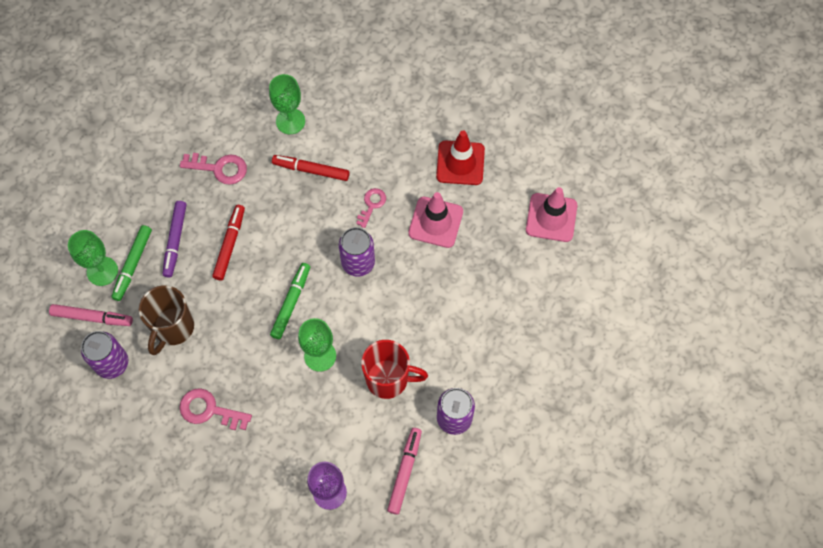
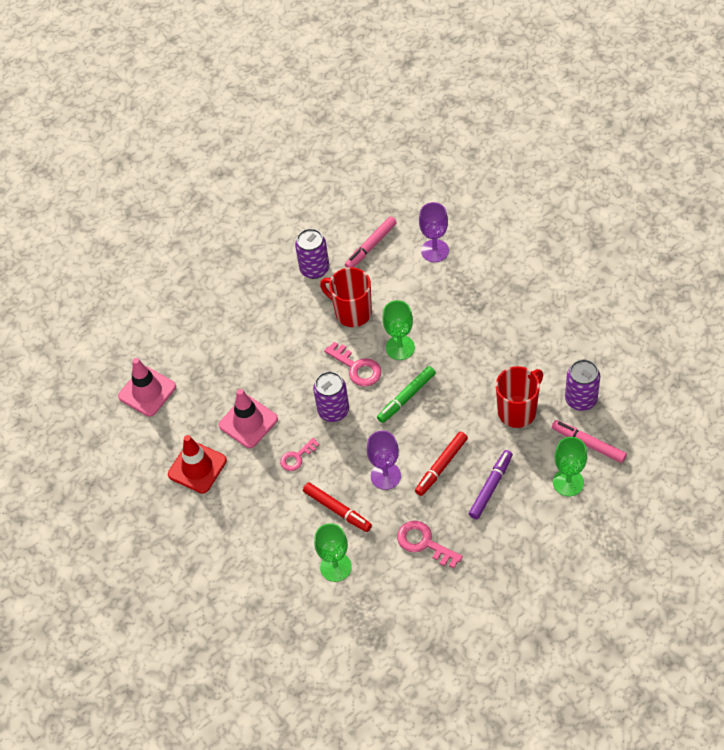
camera: 150 degrees left, 10 degrees down
green marker [112,225,152,301] -> none
brown mug [139,285,194,355] -> red mug [496,366,543,428]
pink key [179,388,252,430] -> pink key moved to [324,342,382,387]
none -> purple goblet [367,431,401,490]

